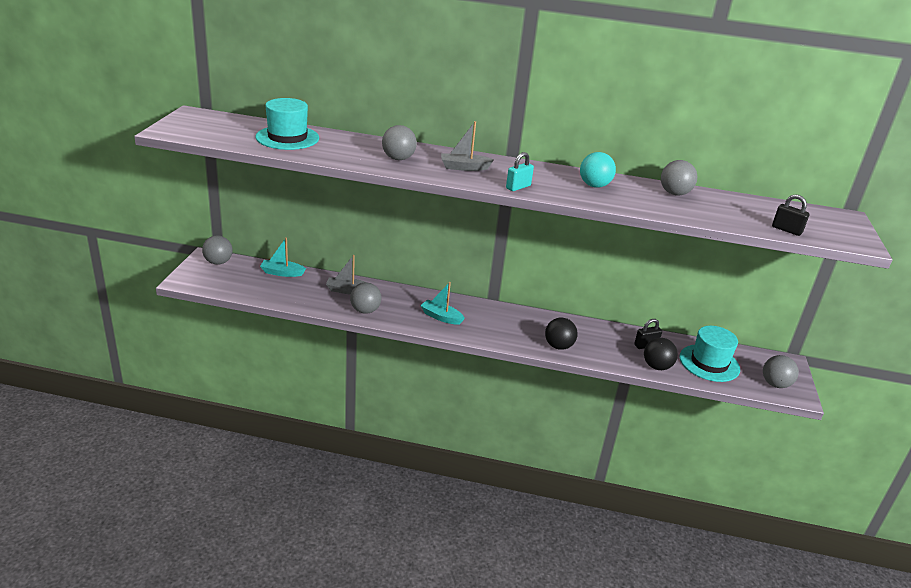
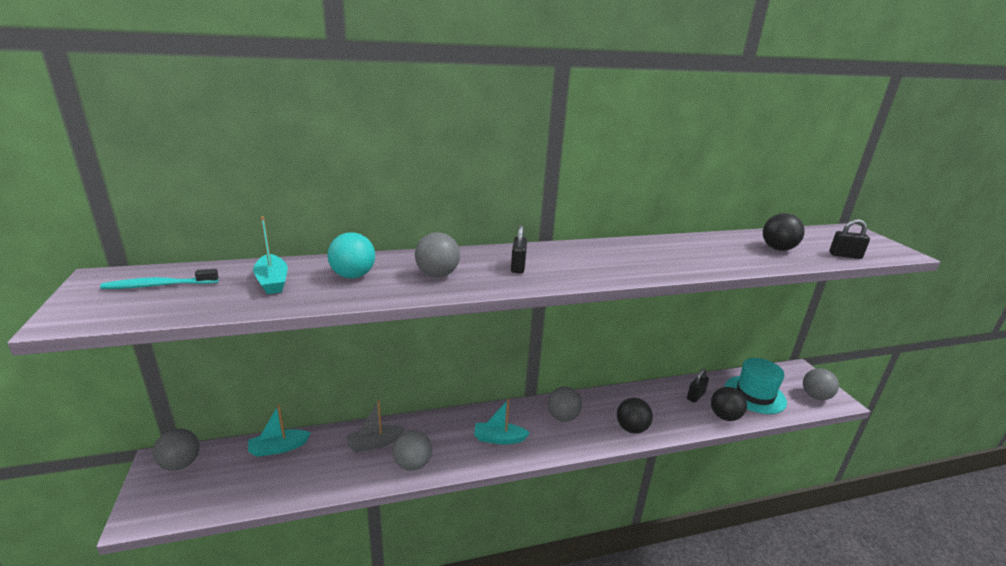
camera: 25 degrees left, 5 degrees down
turquoise hat [256,98,319,150] -> turquoise boat [253,216,288,294]
grey boat [441,121,494,171] -> black padlock [511,225,527,273]
turquoise padlock [506,152,534,191] -> none
turquoise ball [580,152,616,188] -> turquoise ball moved to [327,233,375,279]
grey ball [661,160,697,196] -> grey ball moved to [548,386,582,422]
none -> turquoise toothbrush [100,269,219,289]
none -> black ball [763,213,805,251]

